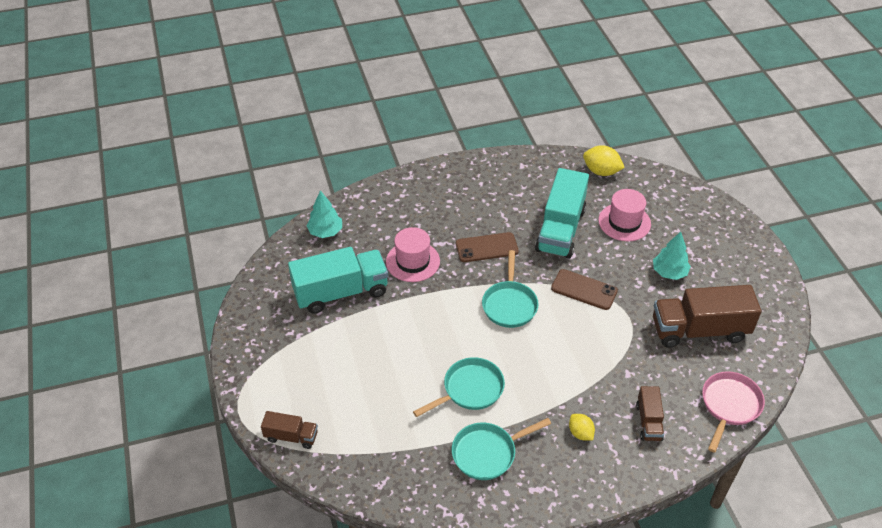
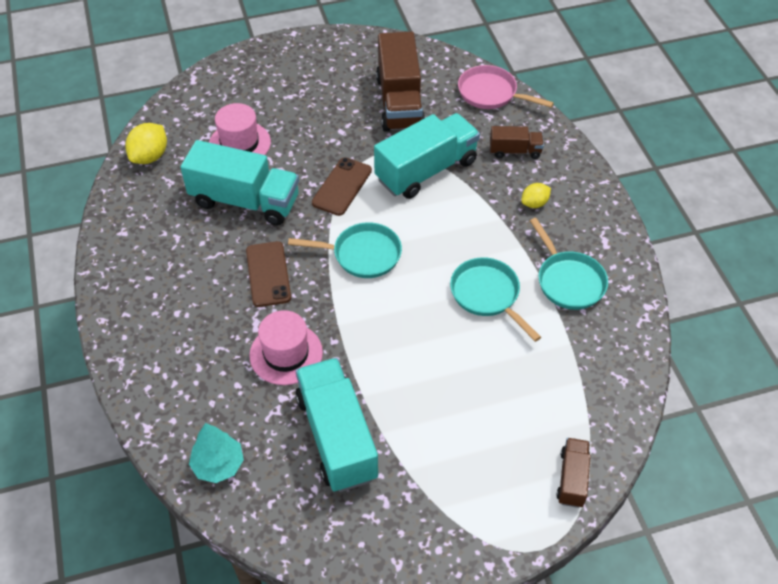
camera: 90 degrees left, 5 degrees up
turquoise tree [653,232,691,280] -> none
none -> turquoise truck [374,113,480,199]

